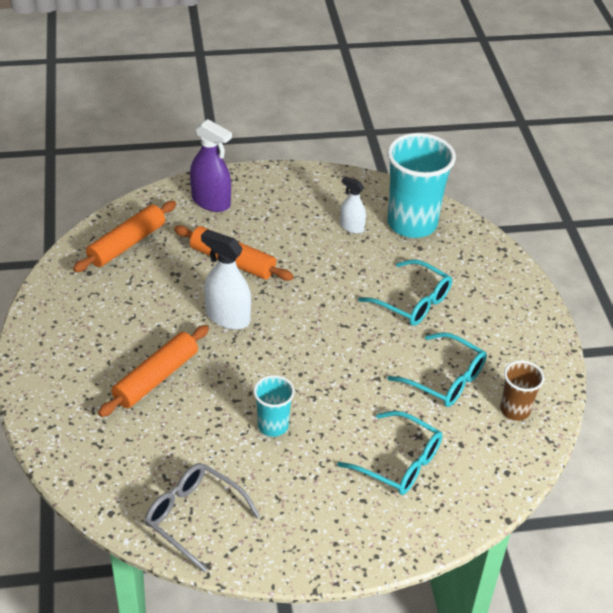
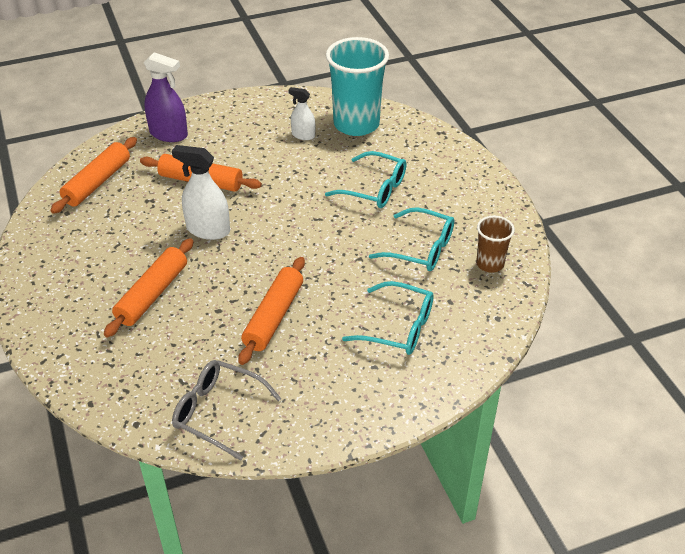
camera: 10 degrees left, 0 degrees up
turquoise cup [253,375,295,437] -> orange rolling pin [238,257,305,365]

